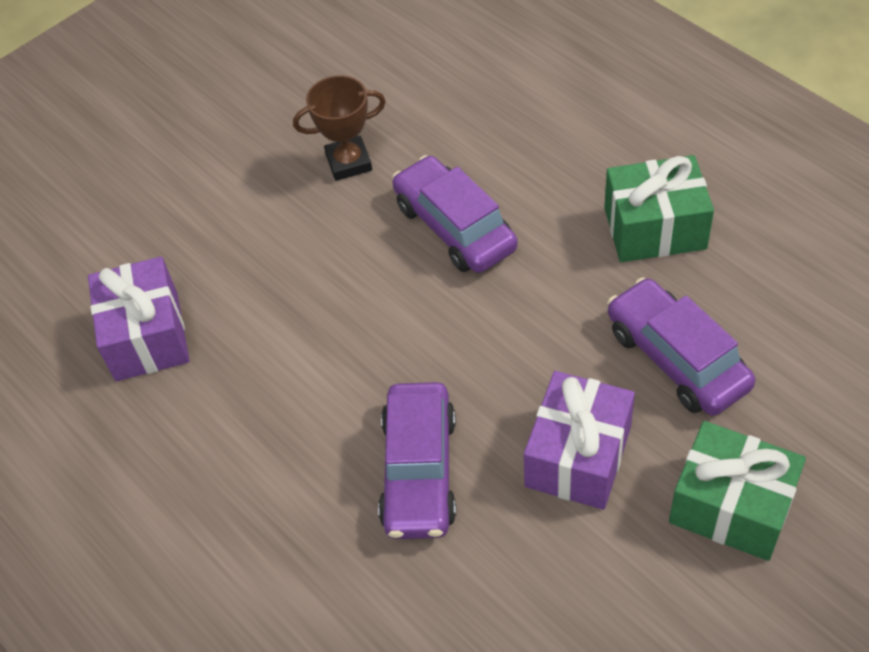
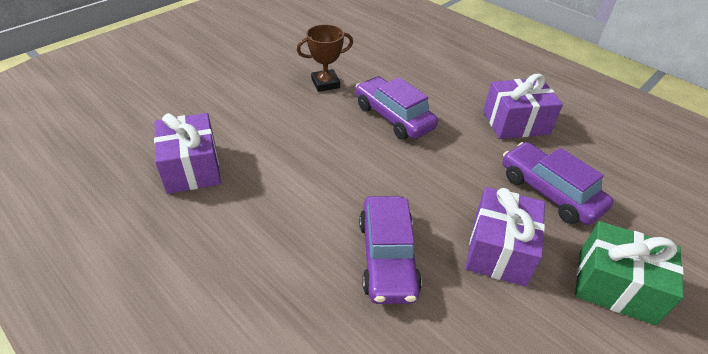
camera: 10 degrees left, 10 degrees down
green gift [604,155,714,262] -> purple gift [483,74,563,139]

